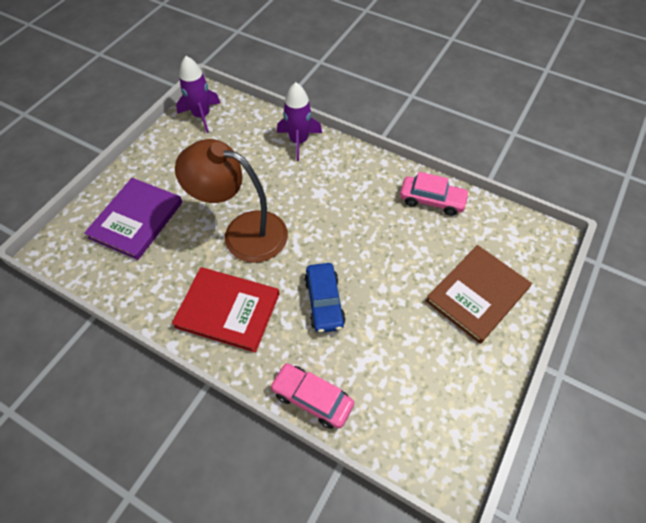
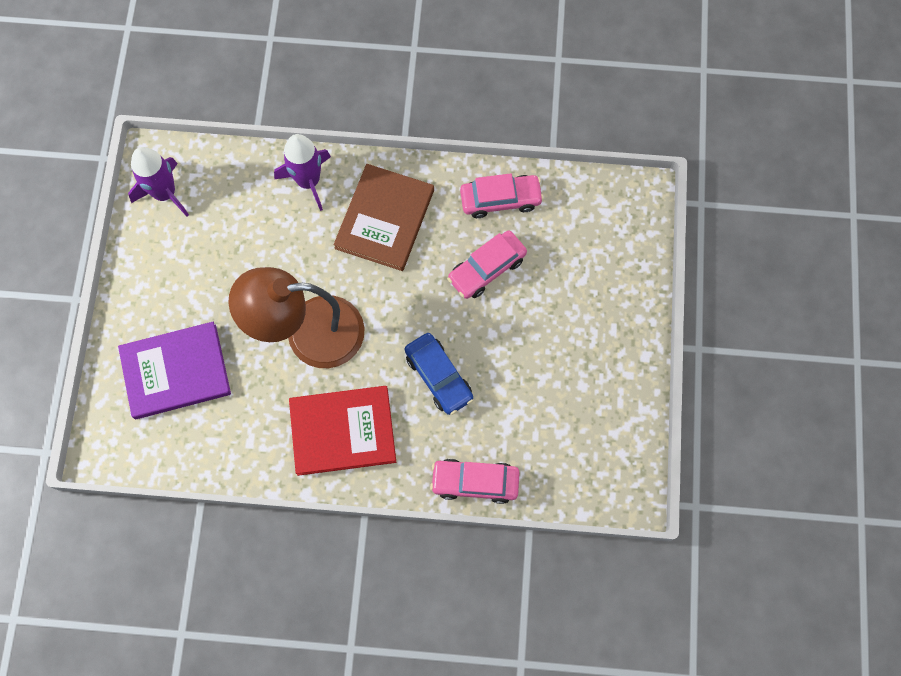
camera: 25 degrees left, 15 degrees up
purple book [84,178,182,260] -> purple book turned 75 degrees clockwise [118,322,231,419]
brown book [426,245,532,344] -> brown book moved to [334,164,434,271]
none -> pink car [447,230,527,299]

